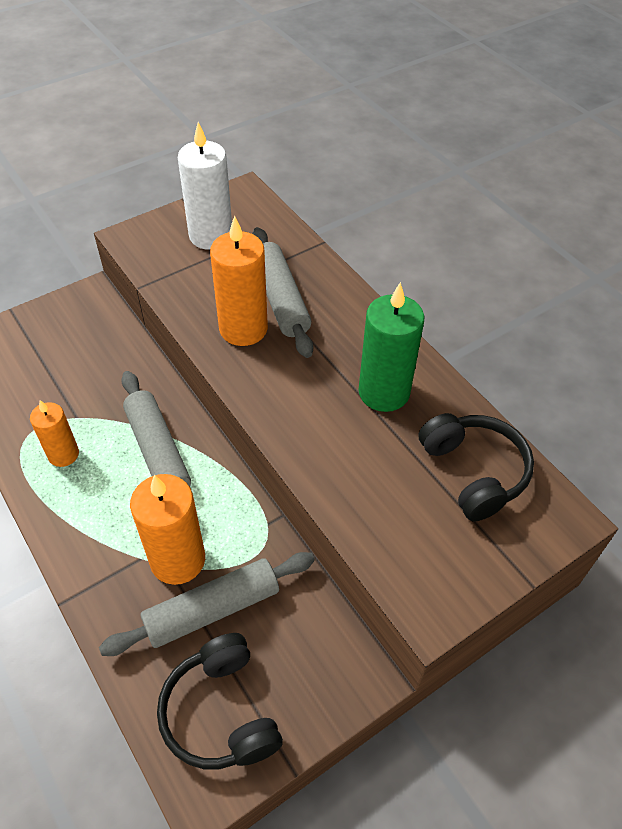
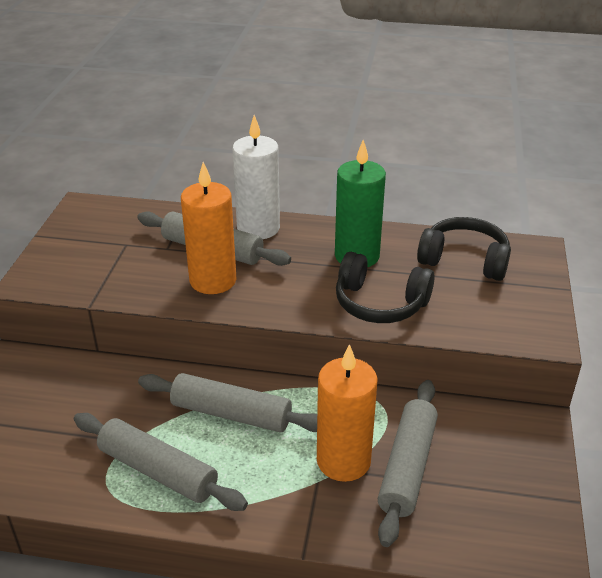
camera: 45 degrees left, 15 degrees down
orange candle [30,400,79,467] -> grey rolling pin [74,413,248,511]
black headphones [157,633,283,769] -> black headphones moved to [336,252,435,323]
white candle [178,122,232,250] -> white candle moved to [232,115,280,239]

